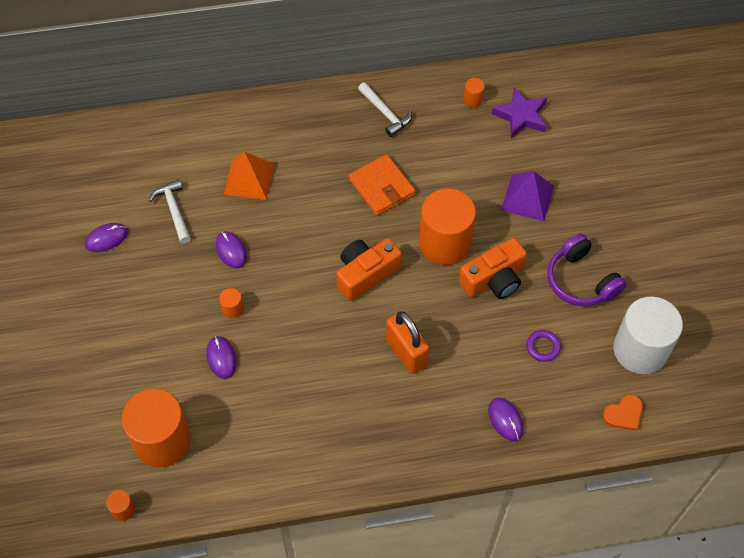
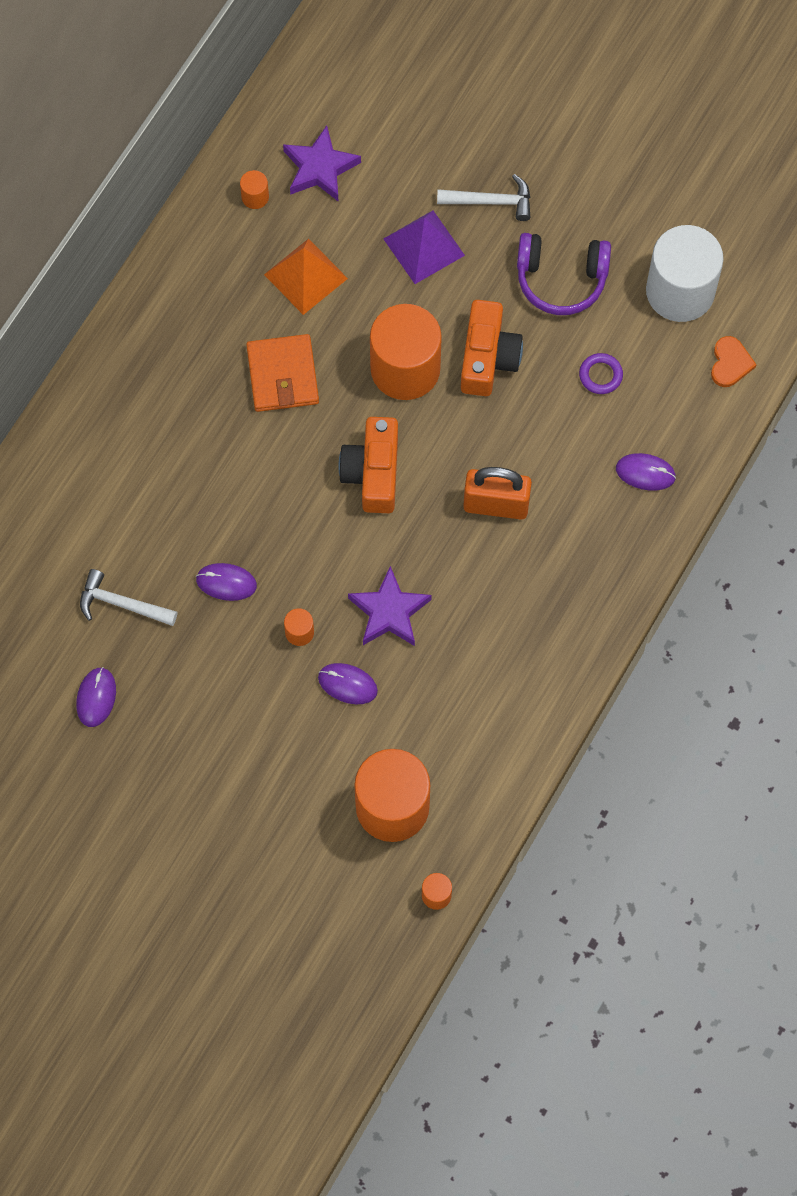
camera: 50 degrees left, 10 degrees up
orange pyramid [224,152,275,200] -> orange pyramid moved to [264,239,348,315]
orange wallet [349,154,416,215] -> orange wallet turned 75 degrees clockwise [246,334,319,412]
white hammer [358,82,412,137] -> white hammer moved to [437,174,531,221]
none -> purple star [348,566,432,646]

